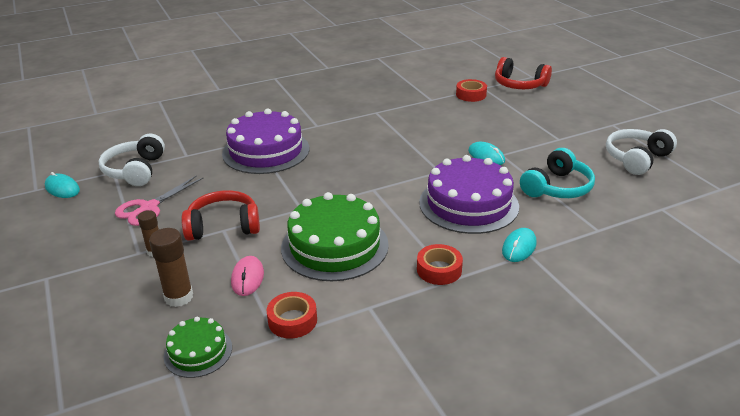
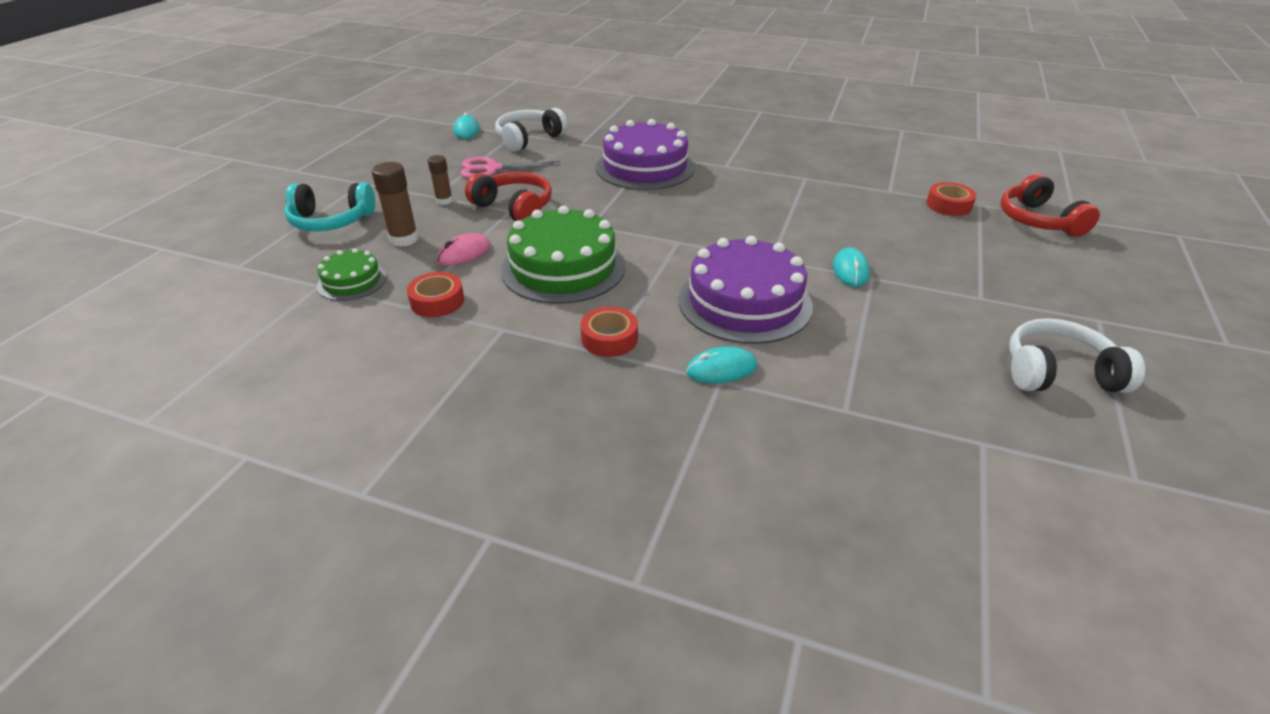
camera: 45 degrees right, 5 degrees up
turquoise headphones [520,148,595,198] -> turquoise headphones moved to [284,183,375,232]

